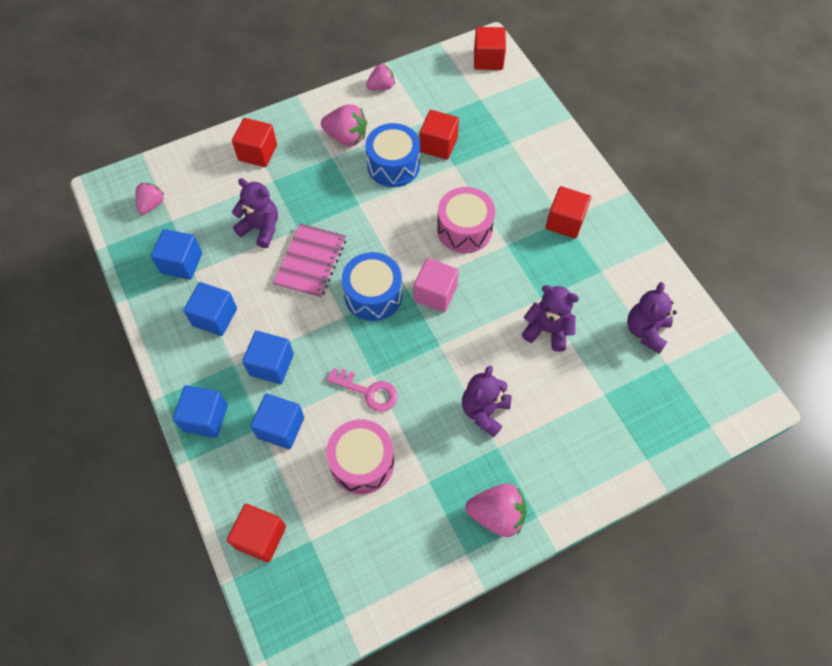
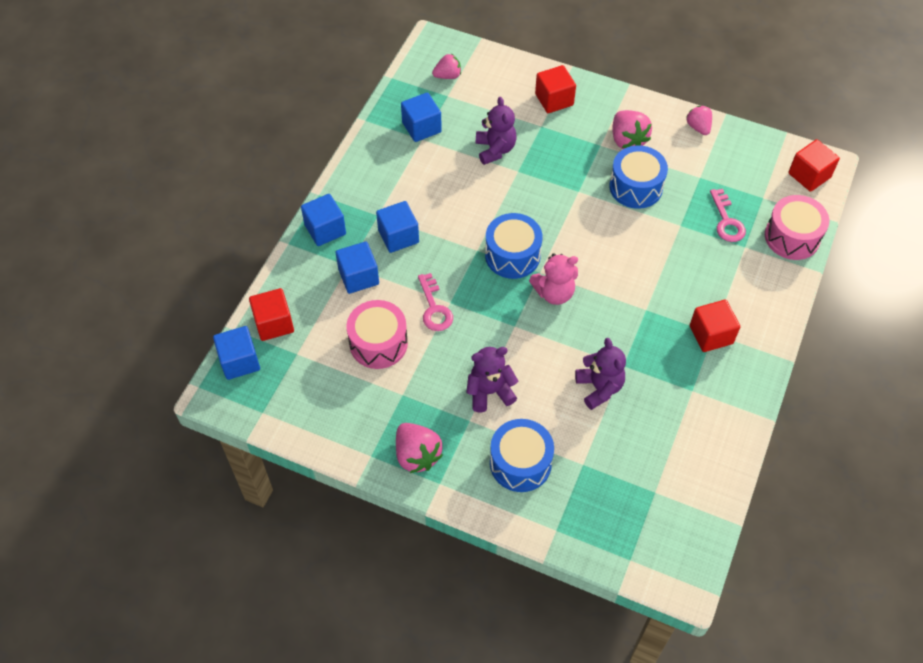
camera: 50 degrees right, 5 degrees down
blue cube [183,282,237,336] -> blue cube moved to [213,326,260,380]
pink notebook [273,224,346,299] -> none
pink strawberry [366,64,395,90] -> pink strawberry turned 135 degrees counterclockwise [687,106,712,135]
pink cube [414,258,459,312] -> pink teddy bear [529,253,578,305]
red cube [420,110,459,160] -> none
pink drum [437,187,495,253] -> pink drum moved to [765,195,829,260]
purple teddy bear [627,282,677,354] -> none
none -> blue drum [490,419,554,492]
none -> pink key [710,189,746,242]

